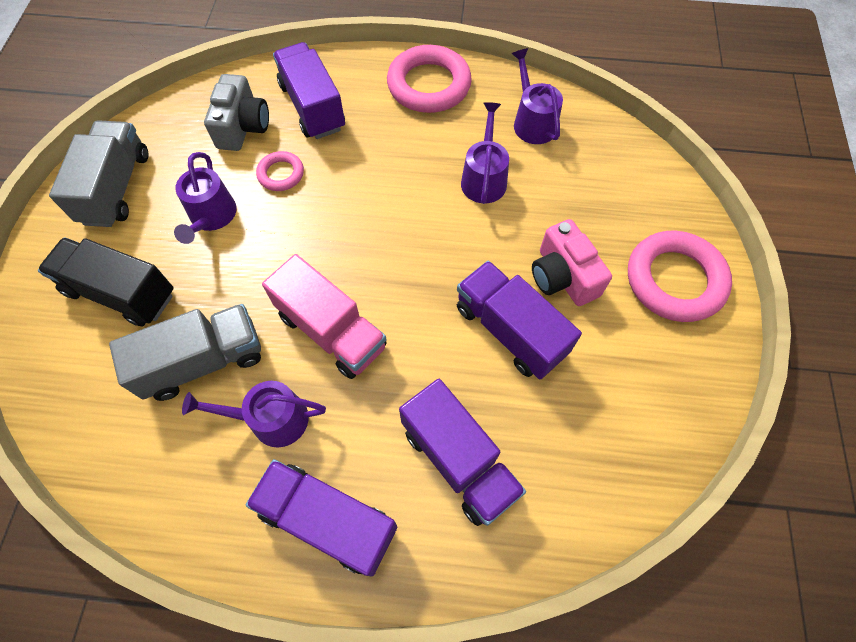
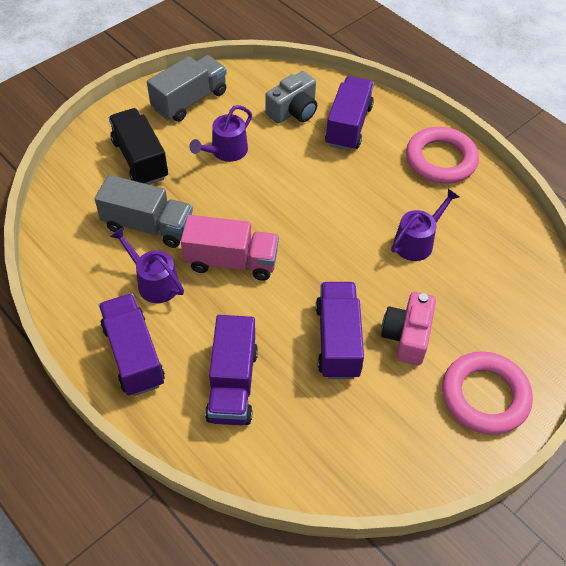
camera: 40 degrees right, 10 degrees down
pink ring [256,151,304,191] -> none
pink truck [262,254,387,379] -> pink truck turned 75 degrees counterclockwise [181,215,279,281]
purple watering can [512,48,563,144] -> none

